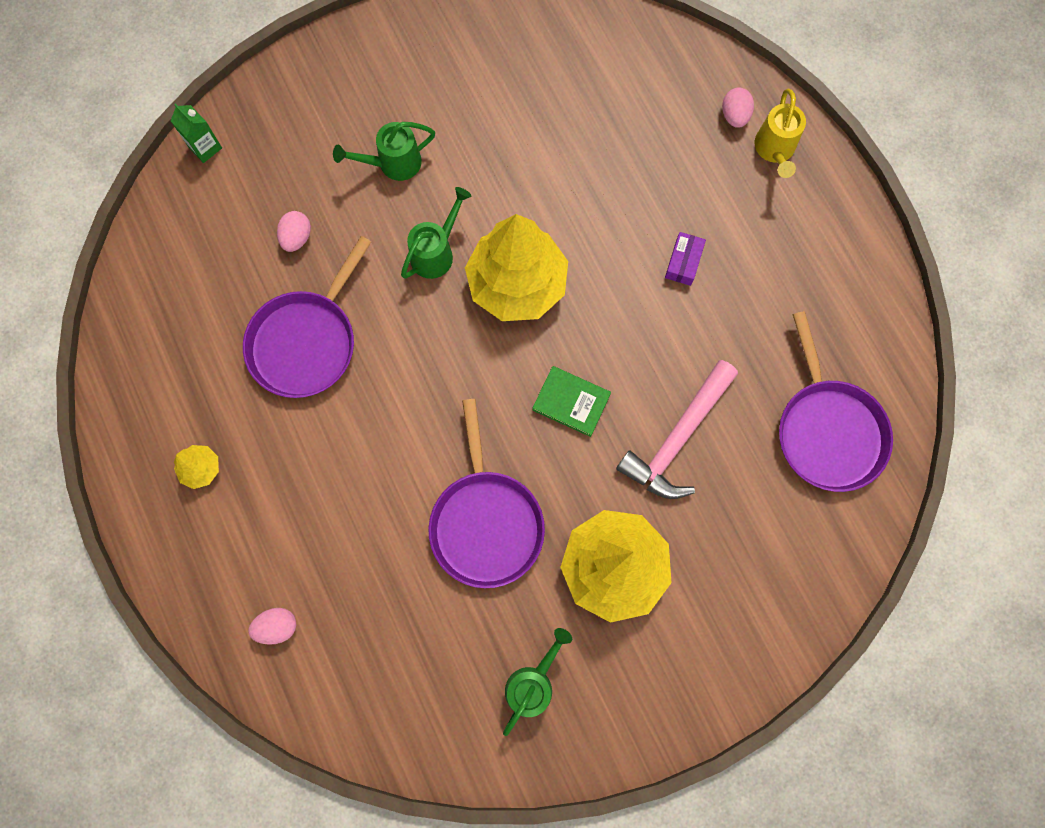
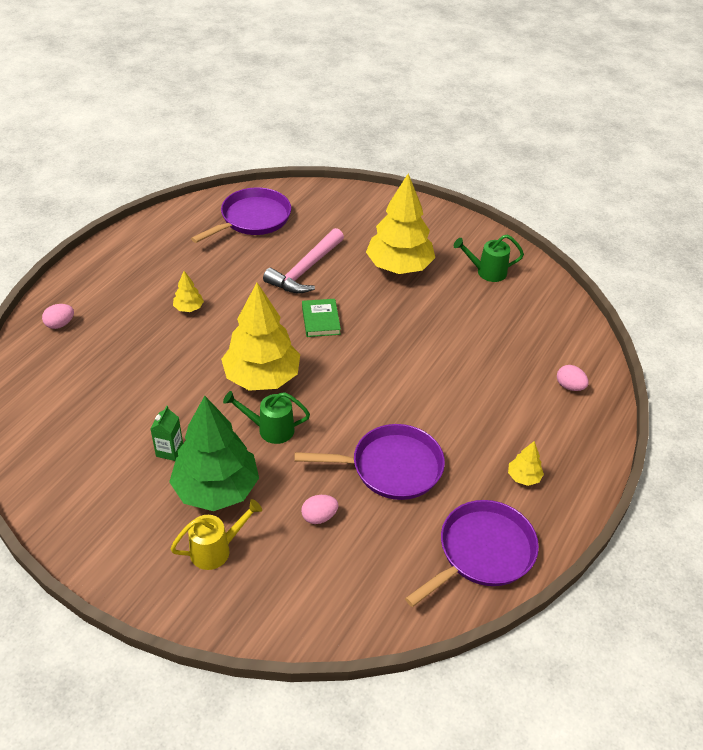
camera: 125 degrees left, 30 degrees down
green carton [171,104,222,163] -> green carton moved to [150,406,183,461]
green watering can [333,122,435,181] -> green tree [169,396,259,511]
purple pan [428,399,545,588] -> purple pan moved to [405,500,539,607]
pink hammer [616,360,738,499] -> pink hammer turned 120 degrees clockwise [263,228,344,294]
purple box [665,232,706,286] -> yellow tree [173,271,204,312]
yellow watering can [754,88,806,178] -> yellow watering can moved to [170,499,262,570]

